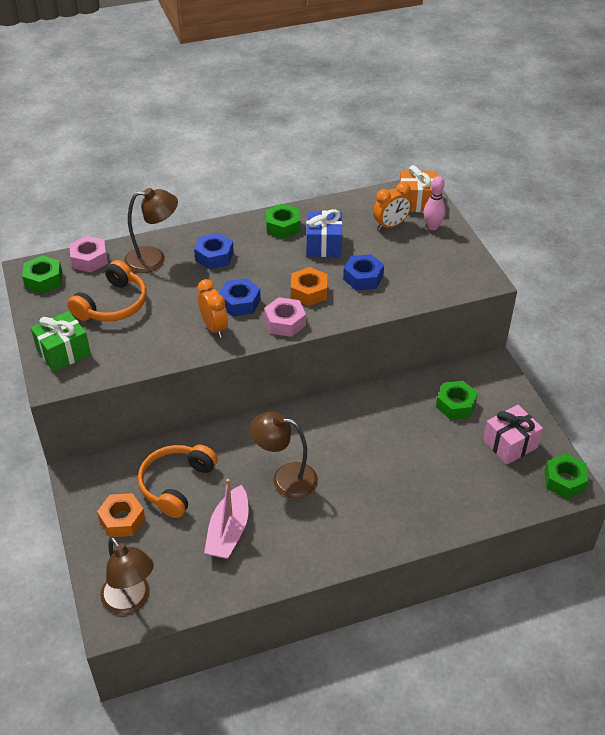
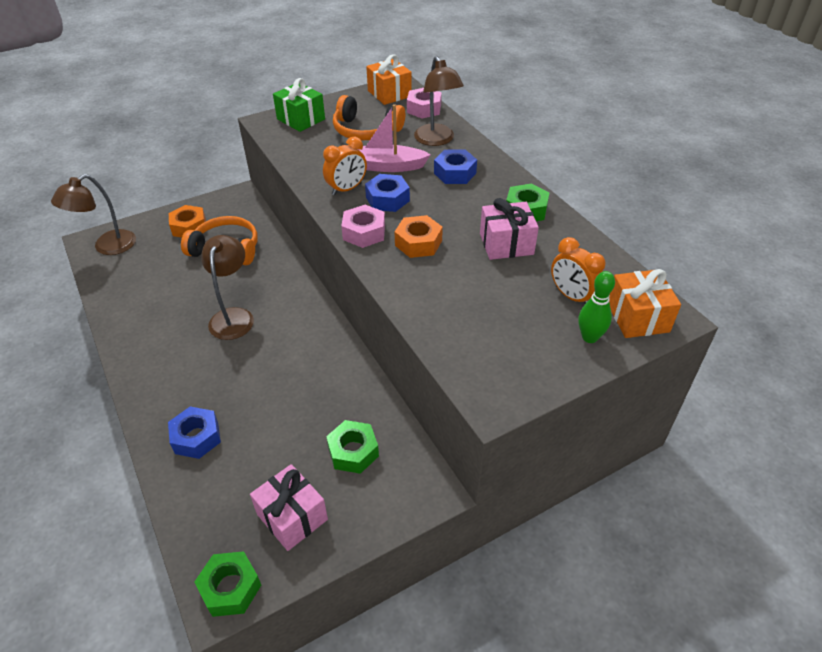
camera: 80 degrees right, 0 degrees up
green nut [22,255,62,294] -> orange gift [366,54,412,105]
pink boat [204,479,249,559] -> pink boat moved to [358,104,431,172]
blue gift [306,209,342,257] -> pink gift [480,198,539,260]
blue nut [343,254,384,290] -> blue nut moved to [168,407,221,459]
pink bowling pin [424,176,446,230] -> green bowling pin [579,271,615,343]

